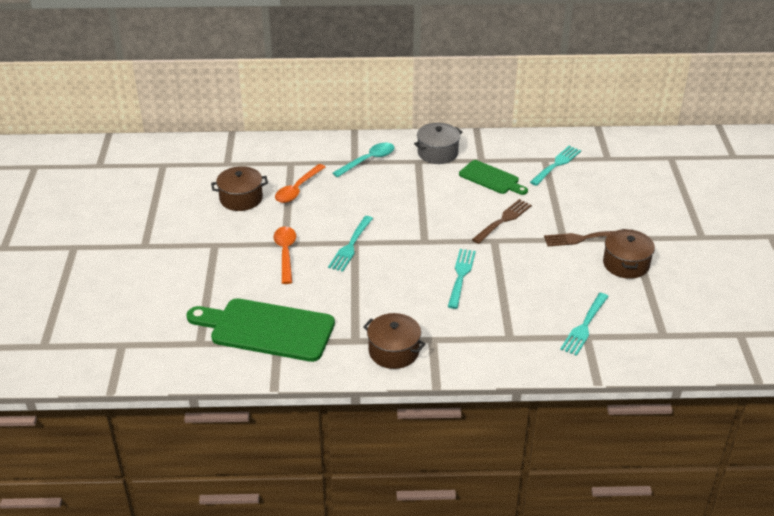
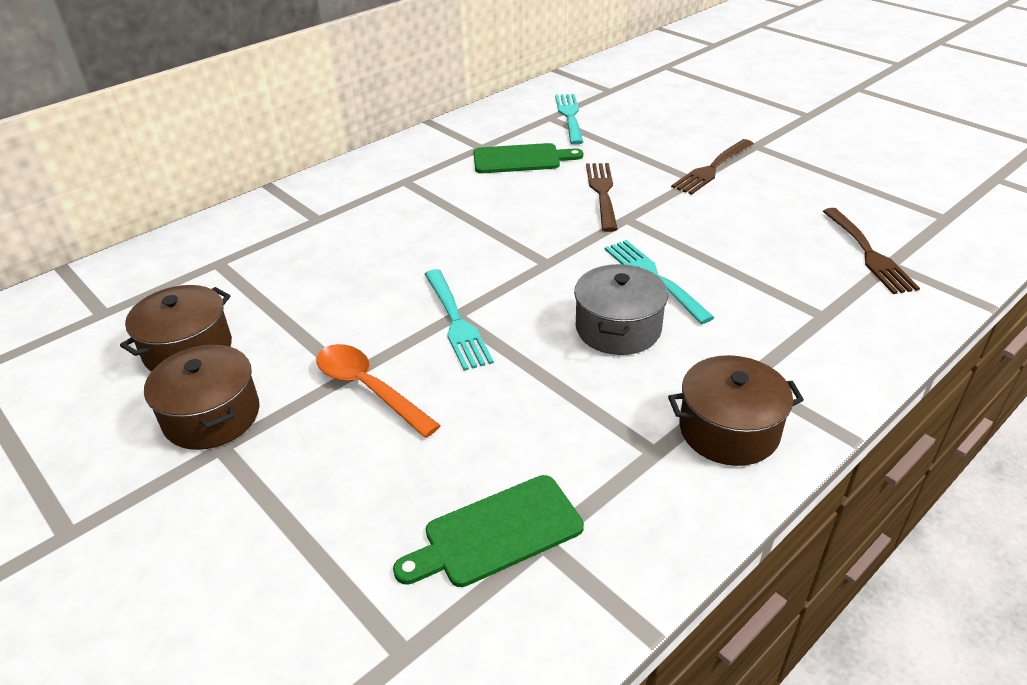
camera: 40 degrees left, 0 degrees up
green cutting board [186,298,335,362] -> green cutting board [393,475,584,587], size x0.57
orange spoon [275,164,326,203] -> none
turquoise spoon [332,143,394,178] -> none
grey pot [414,123,463,164] -> grey pot moved to [574,264,668,355]
turquoise fork [560,293,609,356] -> brown fork [823,208,920,294]
brown pot [603,229,655,279] -> brown pot moved to [144,345,260,450]

